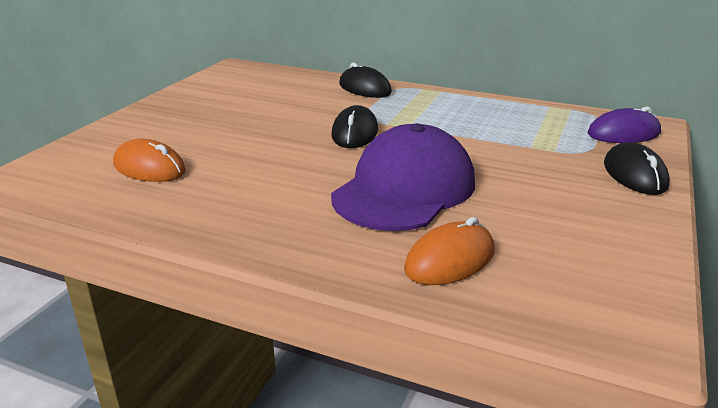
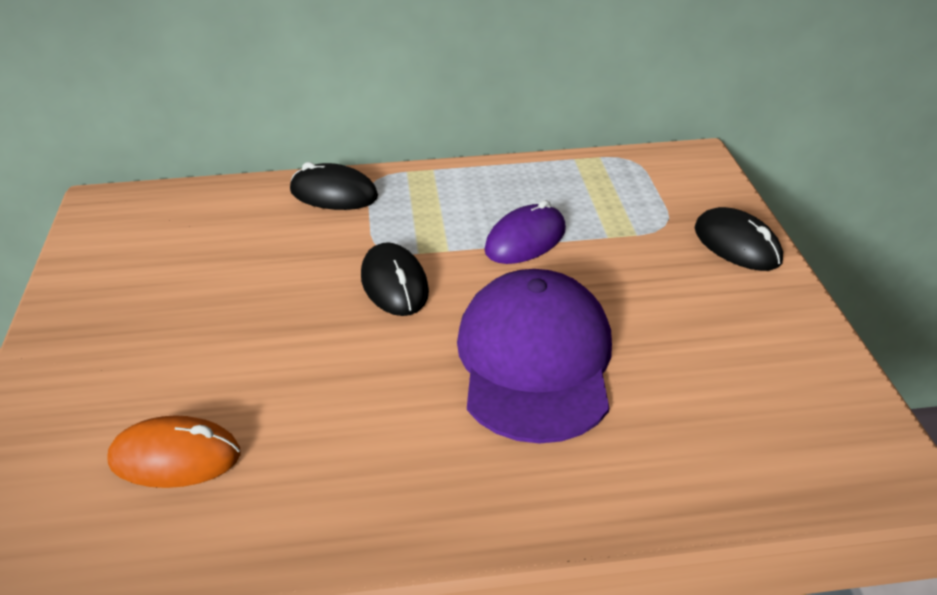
camera: 30 degrees left, 10 degrees up
orange mouse [404,217,495,285] -> none
purple mouse [588,106,661,143] -> purple mouse moved to [484,200,566,264]

